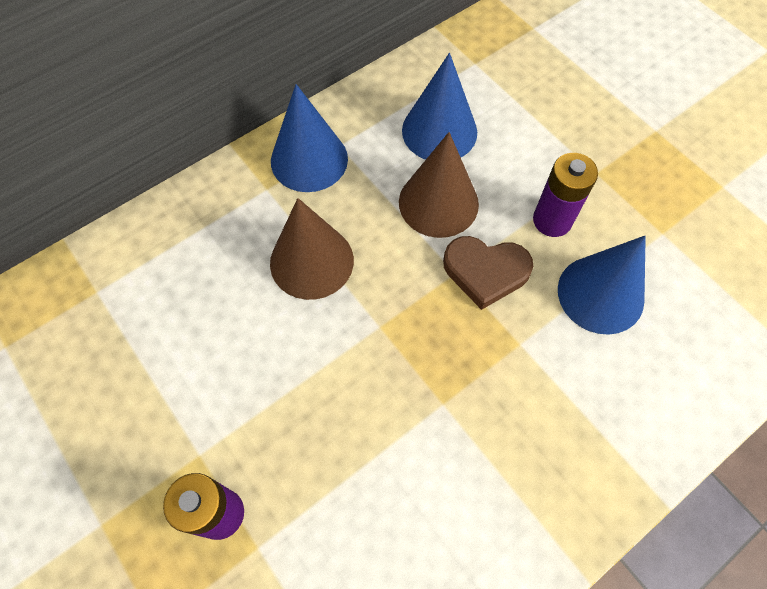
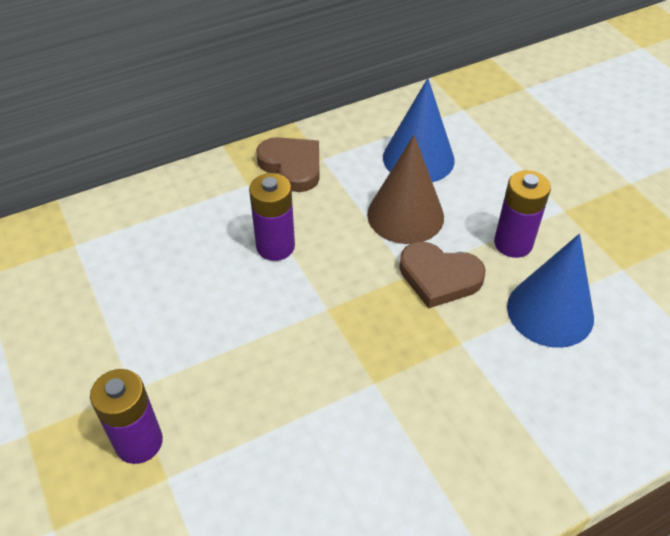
camera: 10 degrees right, 15 degrees down
brown cone [270,198,354,300] -> purple battery [249,173,295,261]
blue cone [271,84,348,192] -> brown heart [256,137,320,192]

